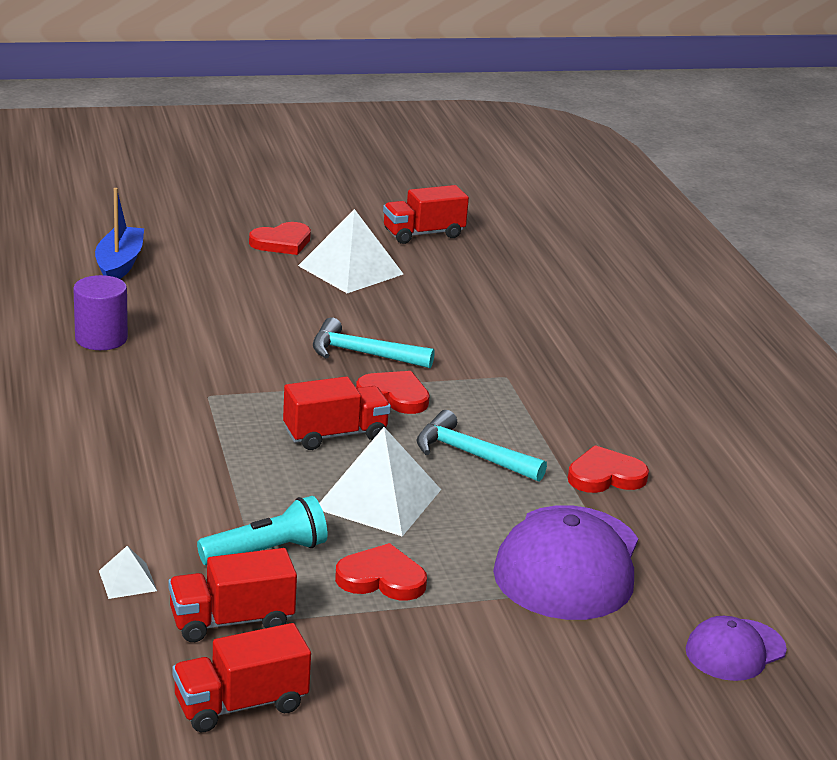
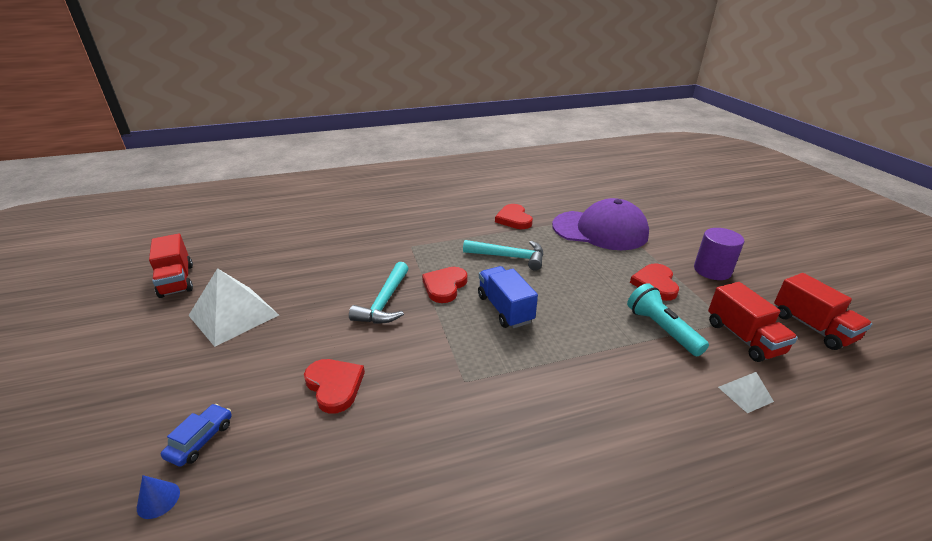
camera: 90 degrees left, 5 degrees up
purple cylinder [73,275,128,350] -> purple cylinder moved to [694,228,744,280]
blue boat [95,188,144,279] -> blue cone [137,475,180,519]
red heart [249,222,311,255] -> red heart moved to [304,359,365,414]
red truck [283,376,391,450] -> blue truck [478,266,538,328]
white pyramid [319,427,441,537] -> none
turquoise hammer [416,410,547,482] -> turquoise hammer turned 105 degrees counterclockwise [463,240,544,271]
purple cap [686,616,787,681] -> none
none -> blue car [161,404,232,467]

